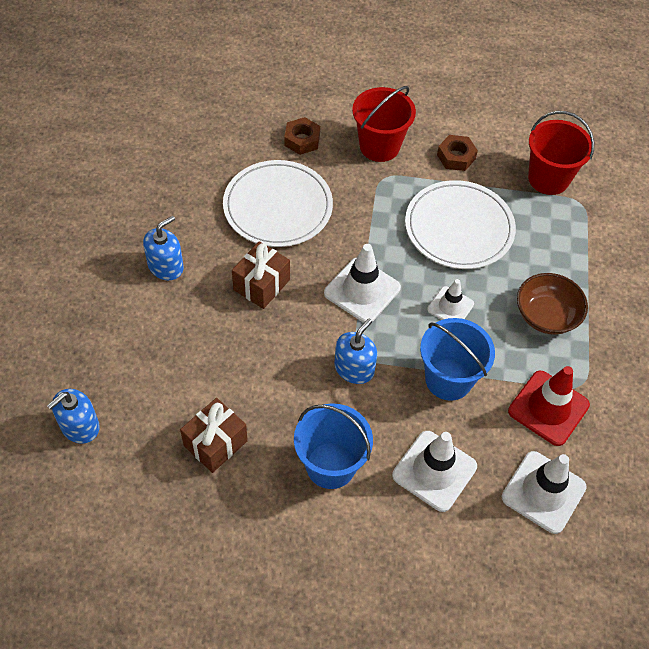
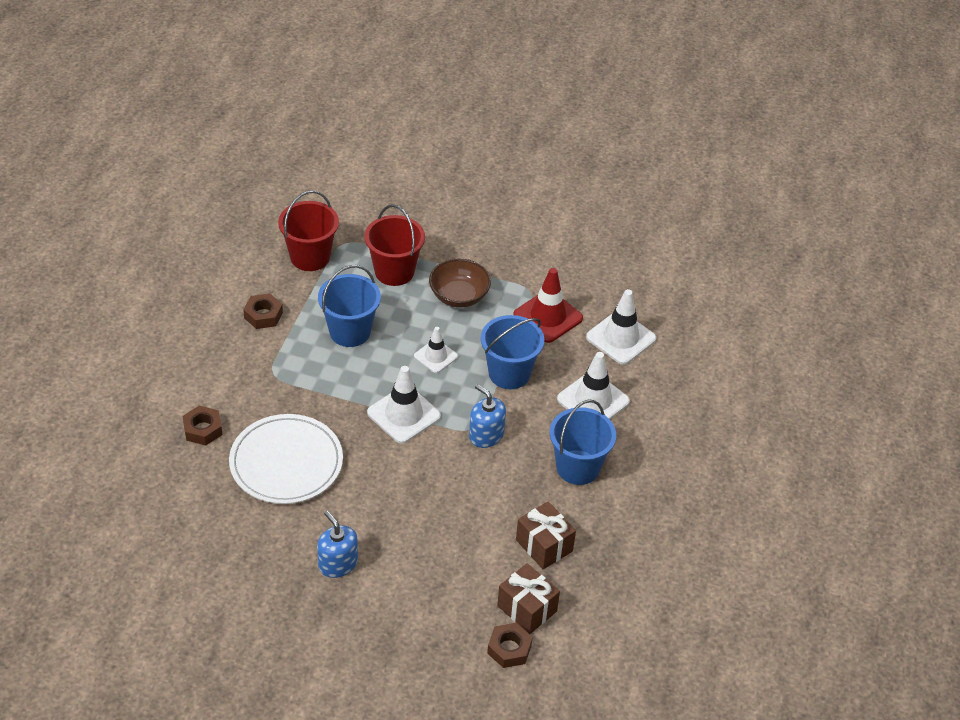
camera: 80 degrees left, 10 degrees down
blue soap dispenser [47,389,99,444] -> brown nut [487,623,533,668]
brown gift [232,241,290,309] -> brown gift moved to [497,563,560,634]
red bucket [352,86,416,162] -> red bucket moved to [365,205,425,286]
white plate [405,180,516,269] -> blue bucket [318,265,381,347]

